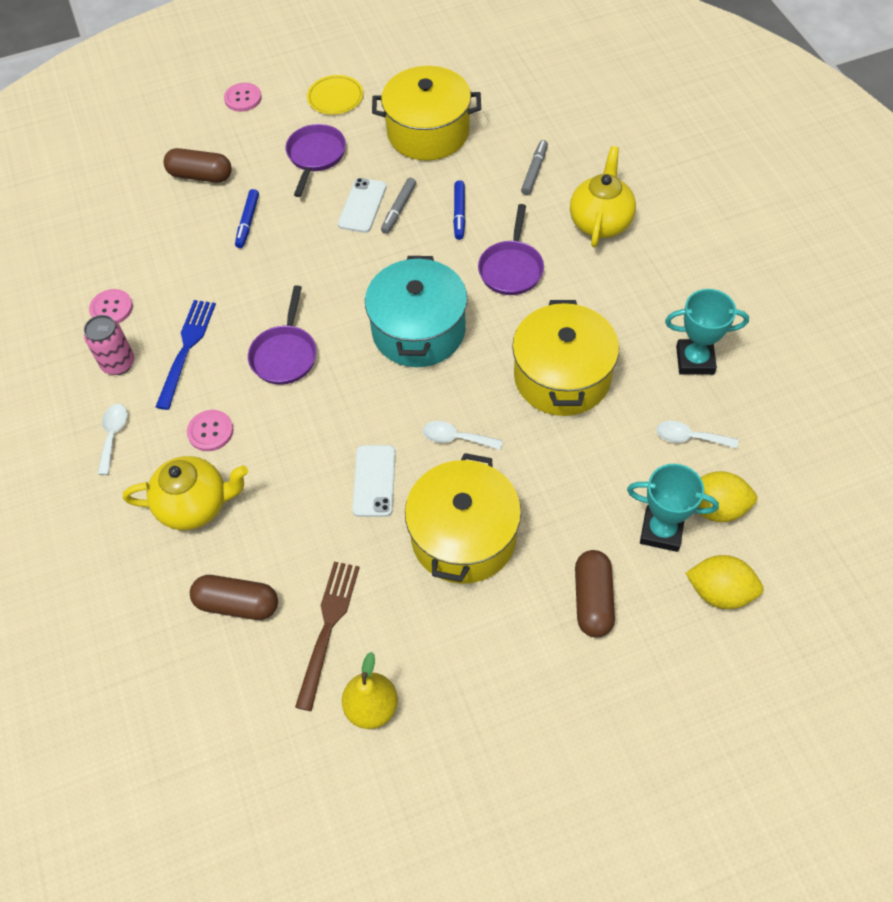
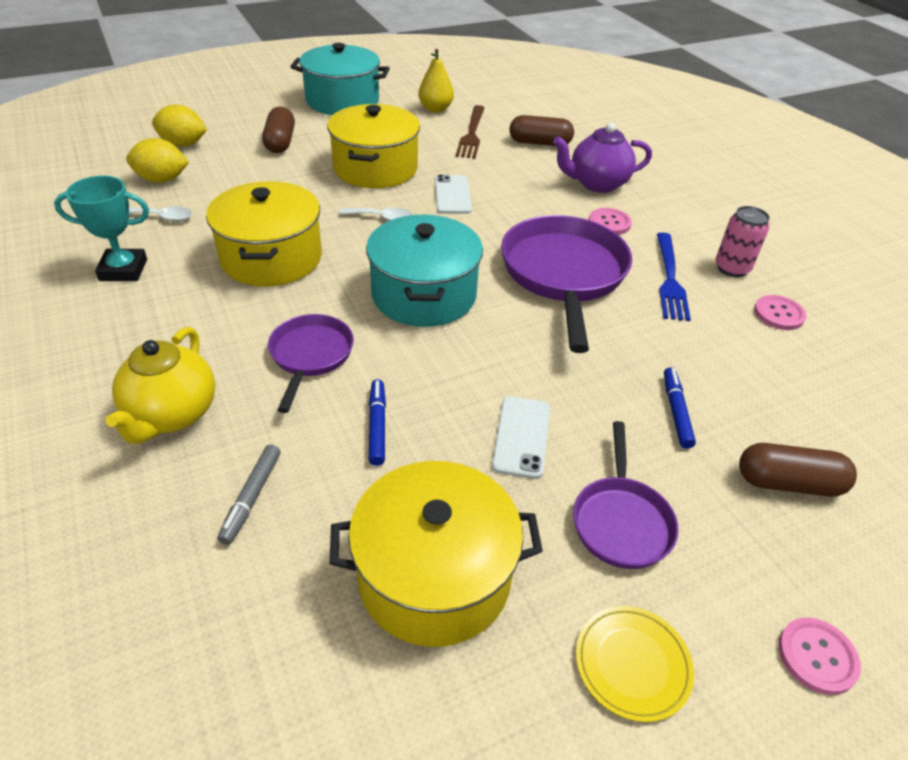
camera: 170 degrees right, 15 degrees down
white spoon [98,404,128,475] -> none
yellow teapot [123,456,248,530] -> purple teapot [553,123,652,193]
purple pan [248,285,317,385] -> purple pan [501,215,632,353], size x1.79
grey marker [381,178,416,234] -> none
turquoise trophy [627,464,719,552] -> none
none -> turquoise pot [290,43,390,115]

